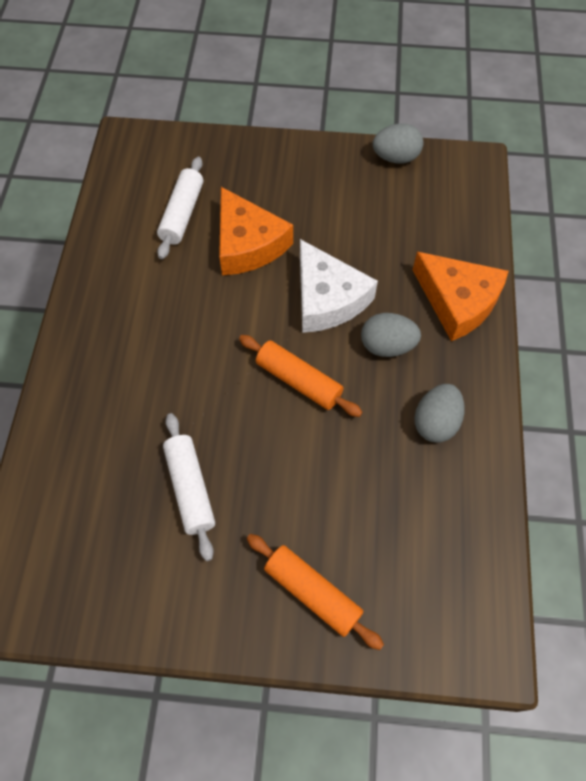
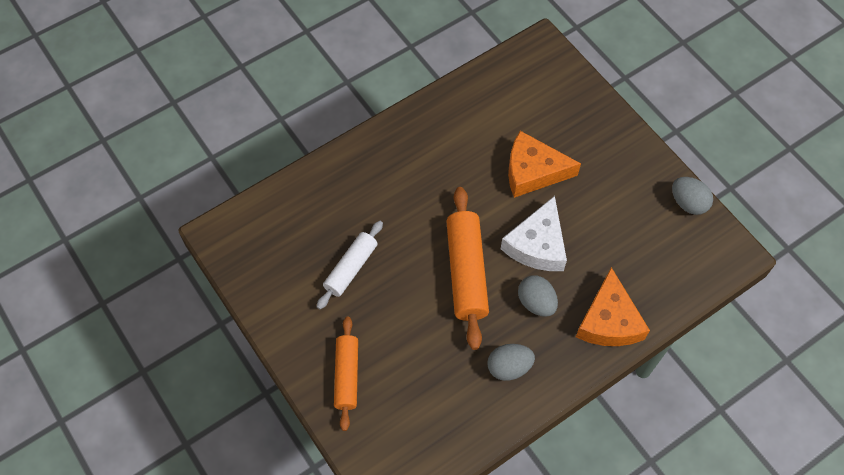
camera: 50 degrees right, 0 degrees up
white rolling pin [157,157,203,259] -> none
orange cheese [219,187,293,275] -> orange cheese turned 75 degrees clockwise [508,131,581,198]
orange rolling pin [239,335,362,417] -> orange rolling pin [446,187,489,350], size x1.56

